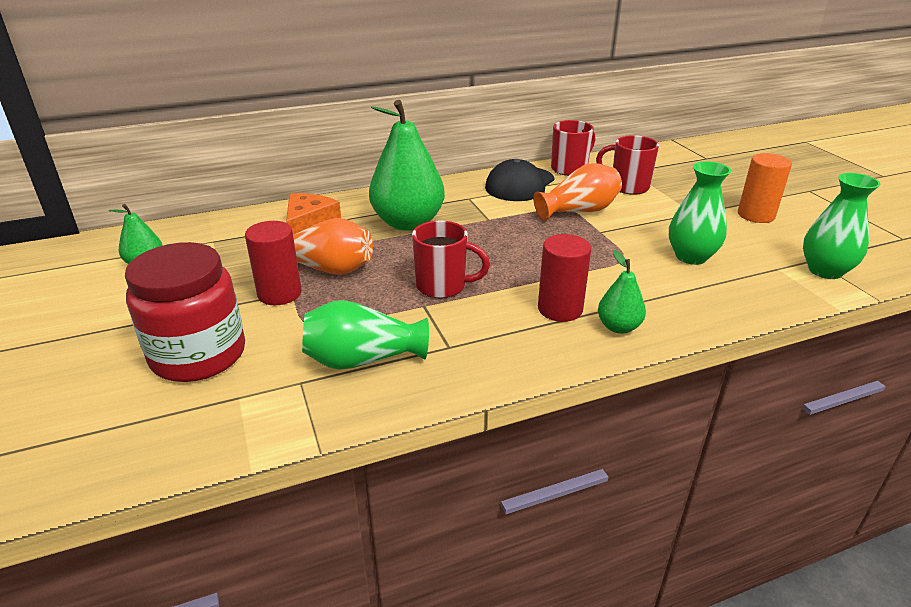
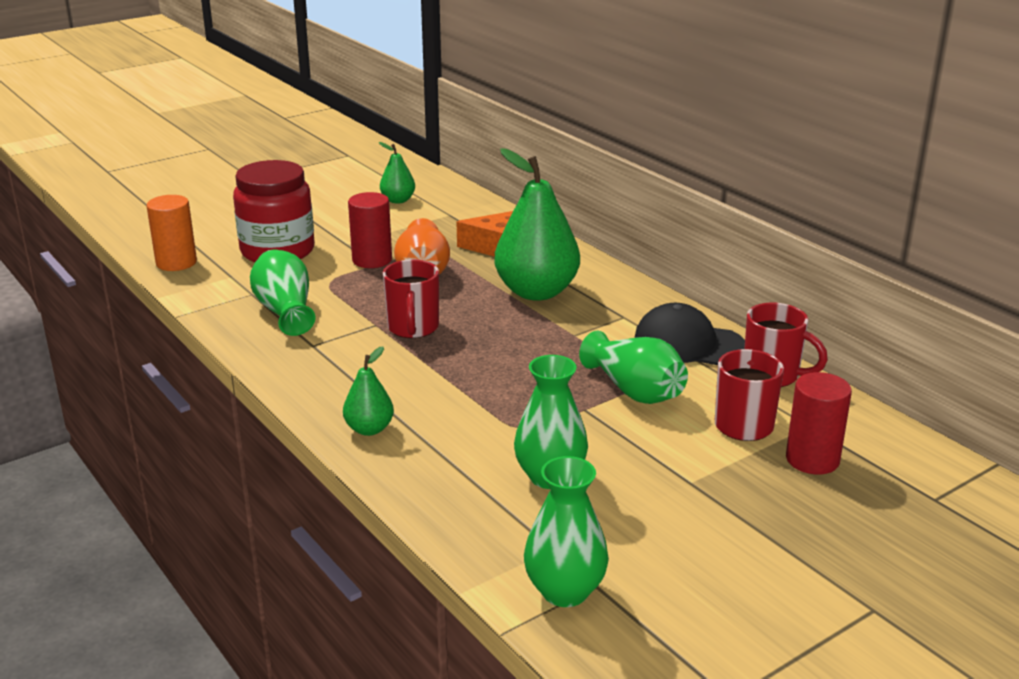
camera: 75 degrees right, 5 degrees down
orange vase [533,163,622,221] -> green vase [579,331,688,404]
red cylinder [538,234,592,322] -> red cylinder moved to [786,372,852,474]
orange cylinder [738,153,792,223] -> orange cylinder moved to [146,195,197,271]

